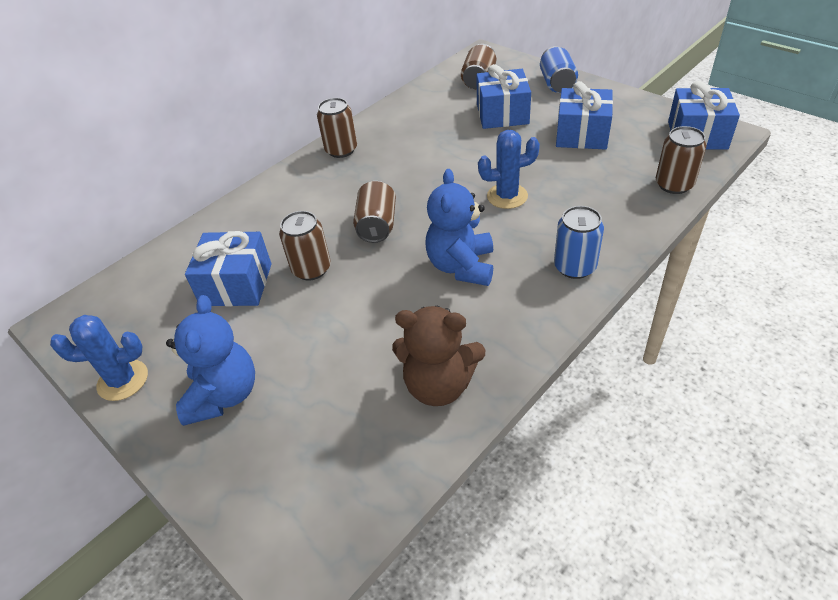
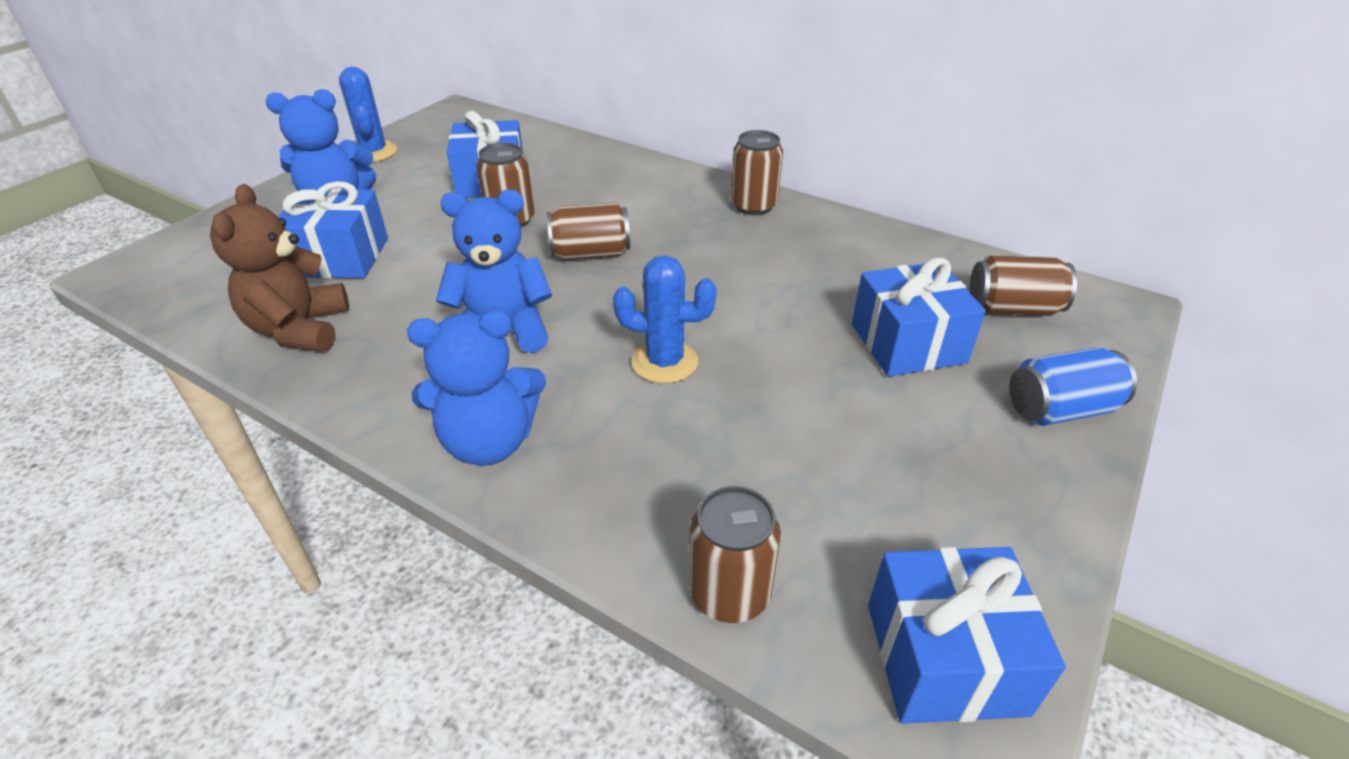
camera: 75 degrees right, 5 degrees down
blue cactus [478,130,540,209] -> blue cactus turned 60 degrees counterclockwise [613,255,717,383]
blue can [554,206,604,279] -> blue teddy bear [407,310,546,466]
blue gift [556,81,613,150] -> blue gift moved to [278,181,388,278]

